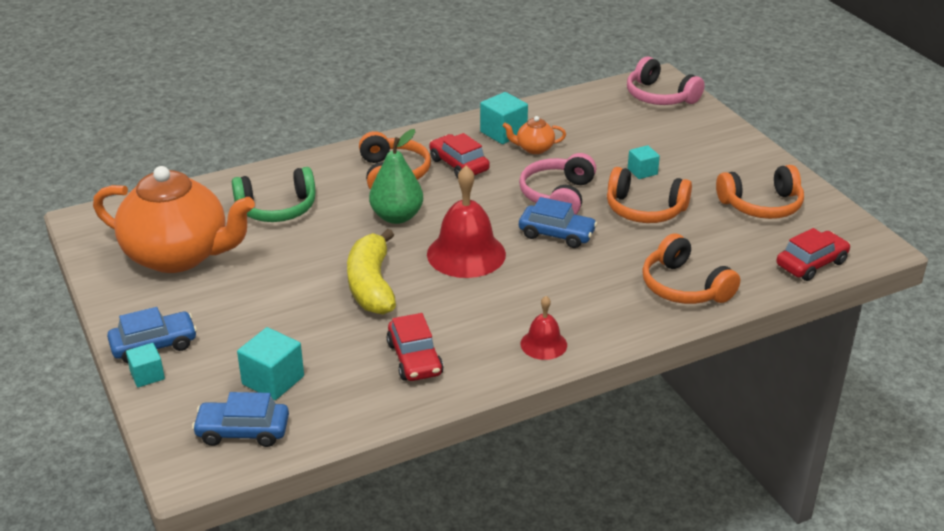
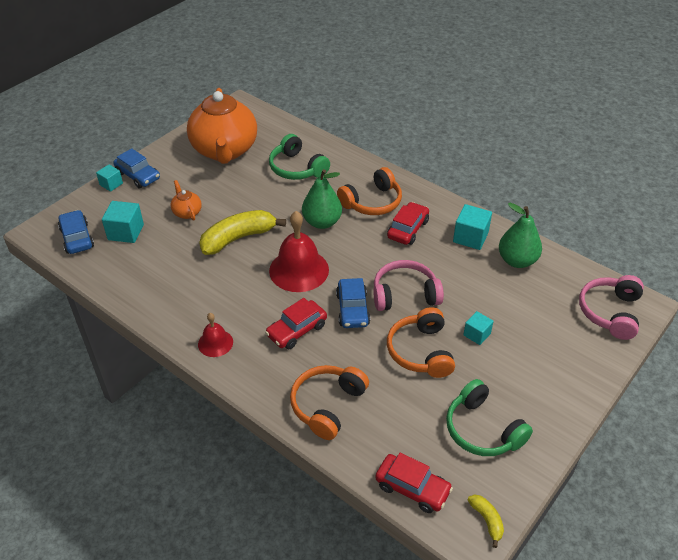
camera: 65 degrees right, 10 degrees up
red car [387,313,444,381] -> red car moved to [265,298,327,349]
orange teapot [502,116,566,154] -> orange teapot moved to [171,180,202,221]
orange headphones [716,165,804,219] -> green headphones [446,379,533,456]
none -> yellow banana [468,494,504,548]
none -> green pear [499,203,542,268]

